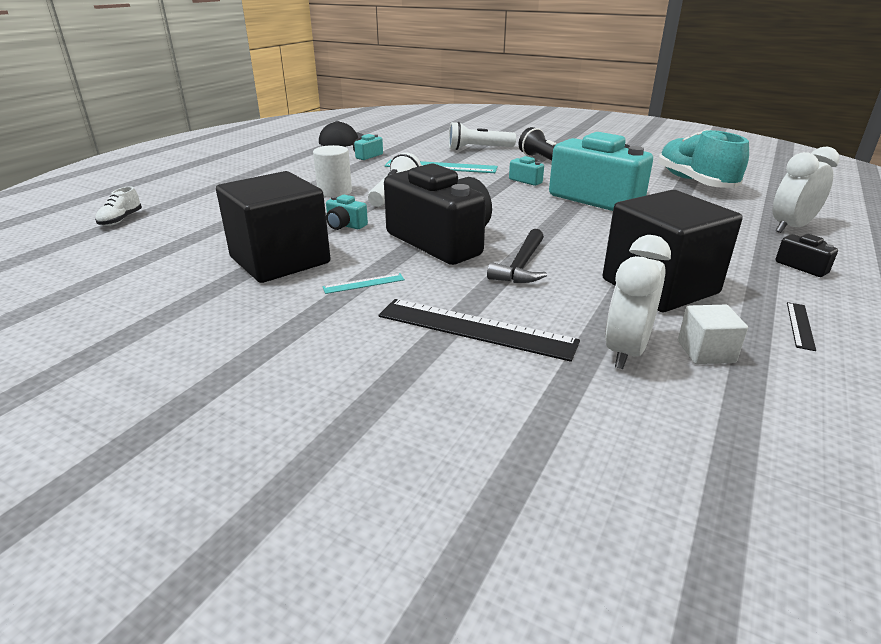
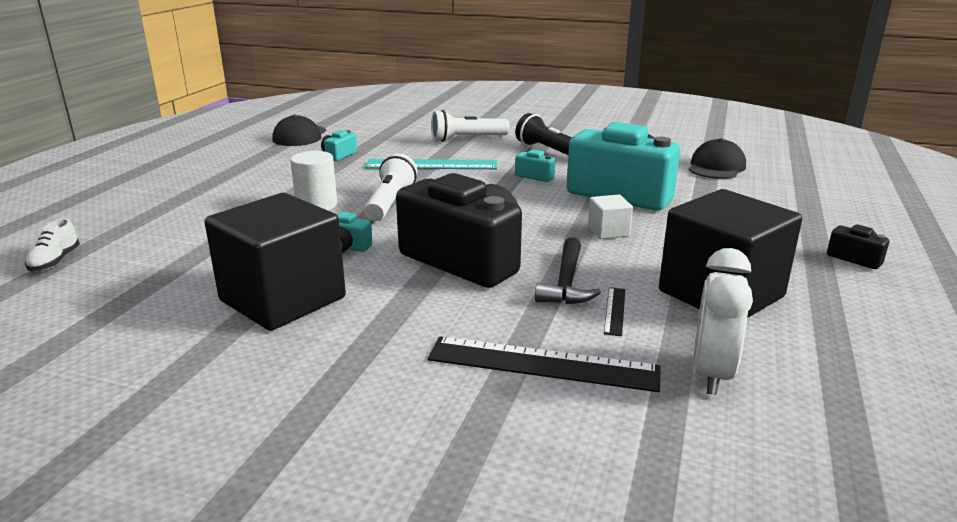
camera: 10 degrees left, 5 degrees down
turquoise ruler [322,273,405,294] -> none
turquoise shoe [658,129,749,188] -> black cap [689,138,746,179]
white cube [678,305,748,364] -> white cube moved to [588,195,633,239]
white clock [773,147,840,233] -> none
black ruler [787,302,816,351] -> black ruler moved to [604,287,625,336]

